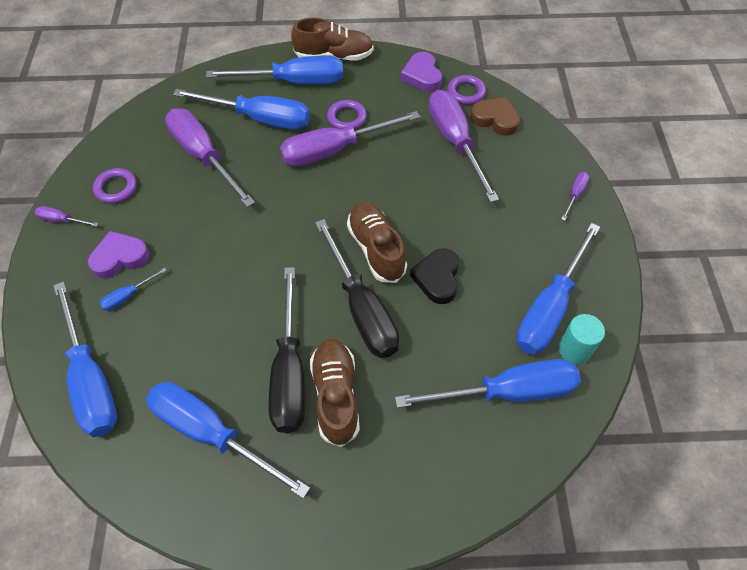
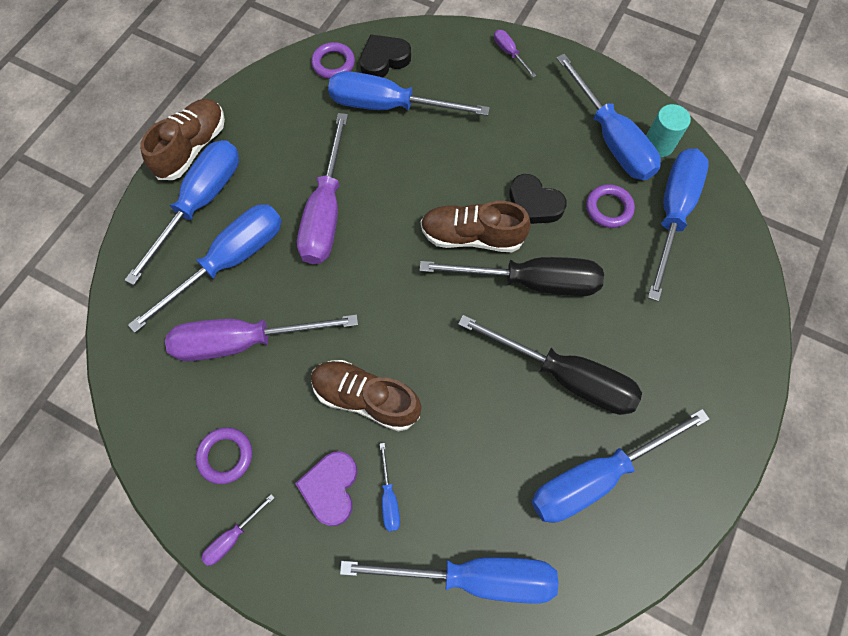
camera: 60 degrees left, 10 degrees up
brown shoe [310,339,360,447] -> brown shoe moved to [311,360,422,432]
purple ring [327,100,367,130] -> purple ring moved to [586,184,635,228]
purple heart [401,52,442,92] -> none
purple screwdriver [429,90,499,203] -> blue screwdriver [328,71,490,116]
brown heart [470,97,520,136] -> black heart [360,34,411,77]

